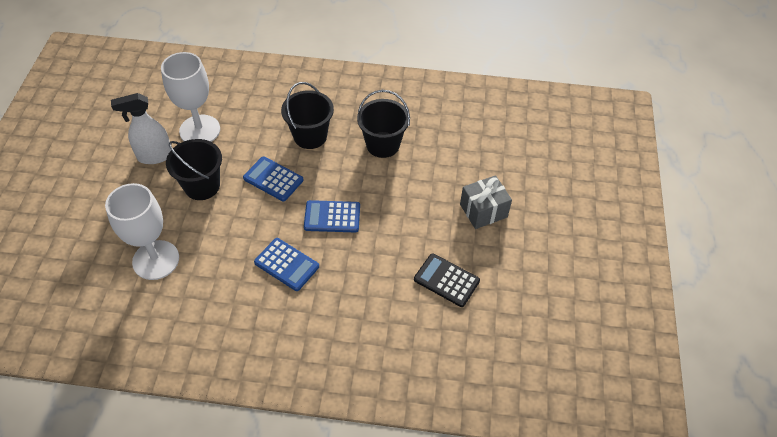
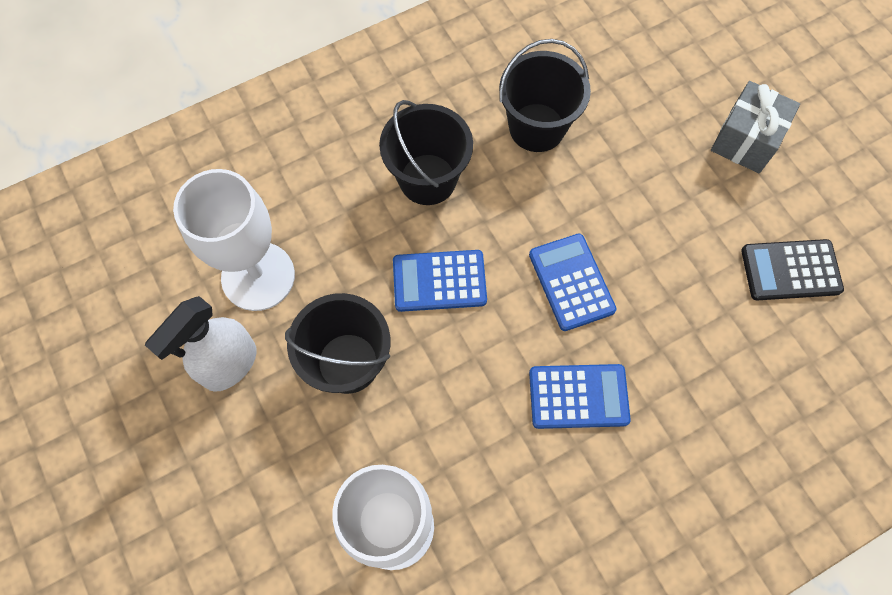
camera: 35 degrees left, 15 degrees up
blue calculator [304,200,360,233] -> blue calculator turned 105 degrees clockwise [529,233,617,331]

